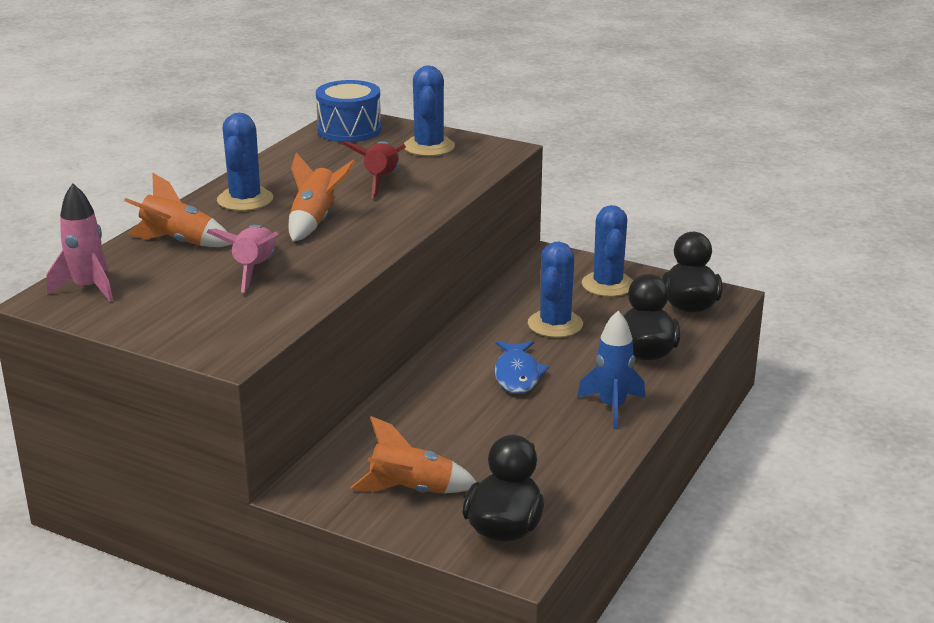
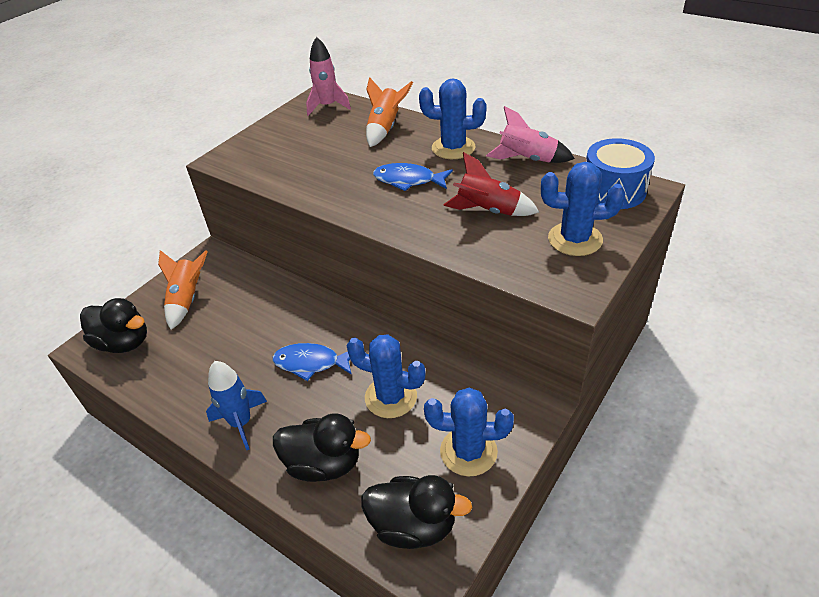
camera: 100 degrees right, 15 degrees up
pink rocket [207,225,280,293] -> pink rocket moved to [486,106,575,163]
orange rocket [288,153,356,242] -> blue fish [373,163,453,191]

